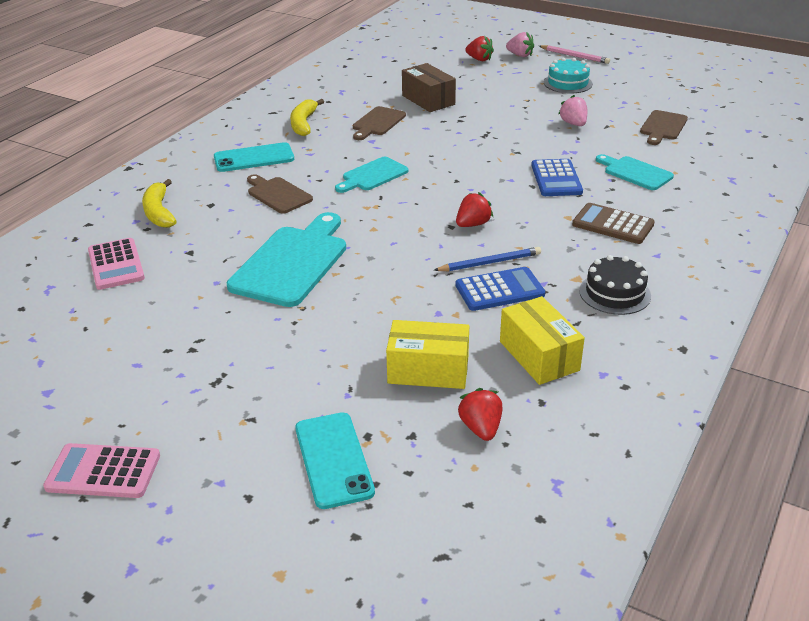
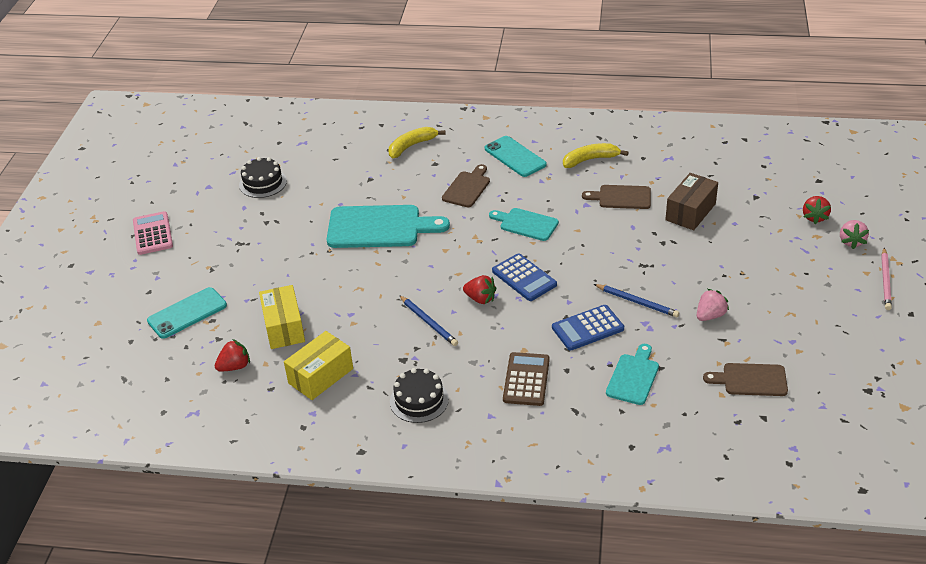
camera: 70 degrees right, 5 degrees up
pink calculator [88,238,145,290] -> none
blue calculator [456,267,545,311] -> blue calculator moved to [492,253,557,301]
turquoise cake [544,58,593,94] -> none
none -> black cake [239,157,287,198]
none -> blue pencil [594,284,679,317]

